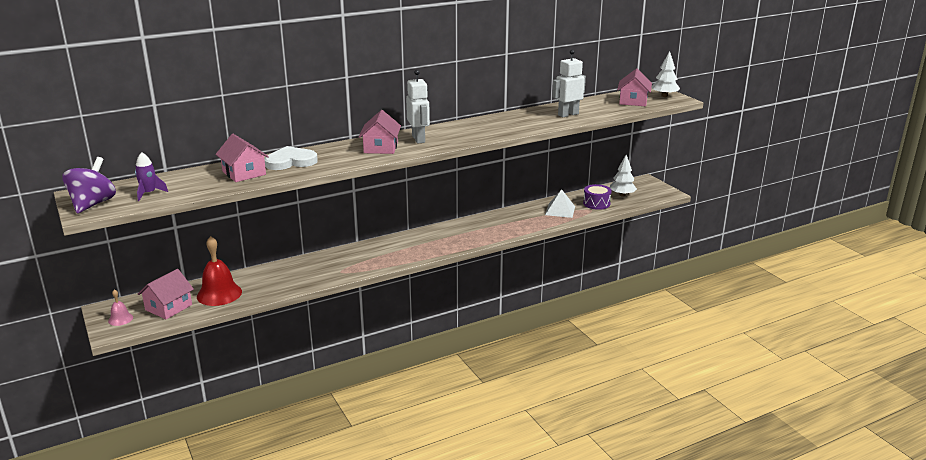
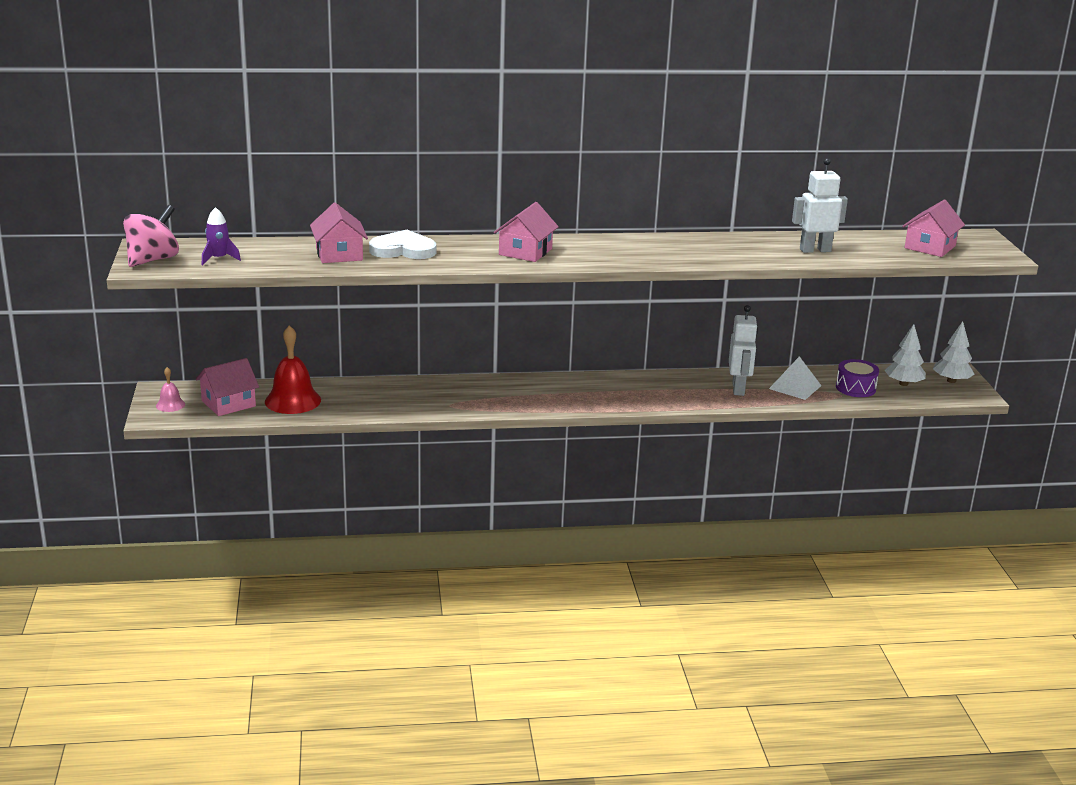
camera: 20 degrees right, 0 degrees up
purple spinning top [62,157,116,214] -> pink spinning top [123,205,179,267]
white robot [406,70,430,143] -> white robot moved to [729,305,758,396]
white tree [652,51,680,97] -> white tree moved to [933,321,975,383]

